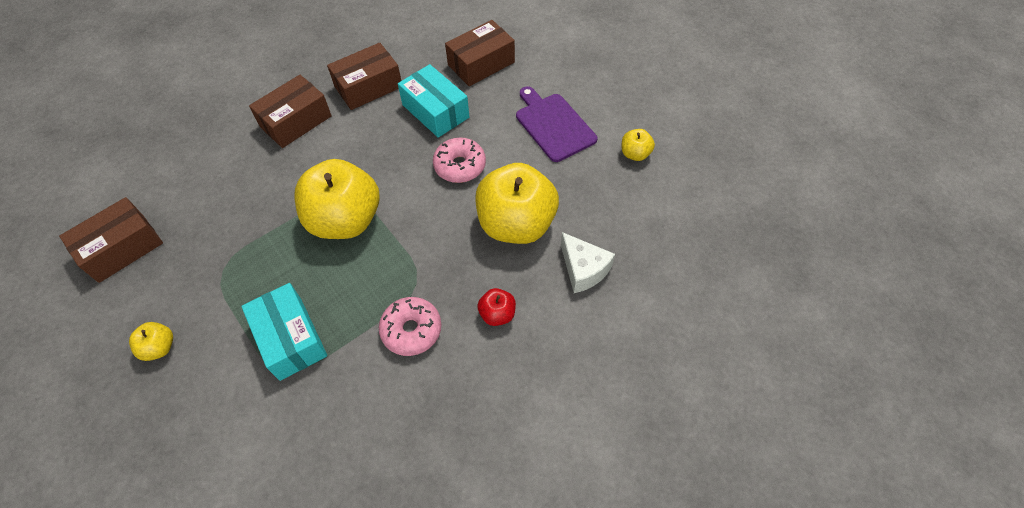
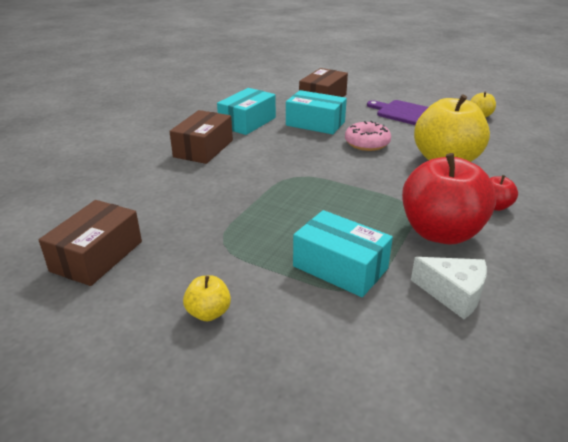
camera: 25 degrees left, 25 degrees down
yellow apple [294,159,379,239] -> none
brown box [327,43,401,110] -> turquoise box [217,88,276,135]
pink donut [379,297,441,356] -> red apple [402,153,496,244]
white cheese [561,232,615,293] -> white cheese moved to [411,257,487,319]

